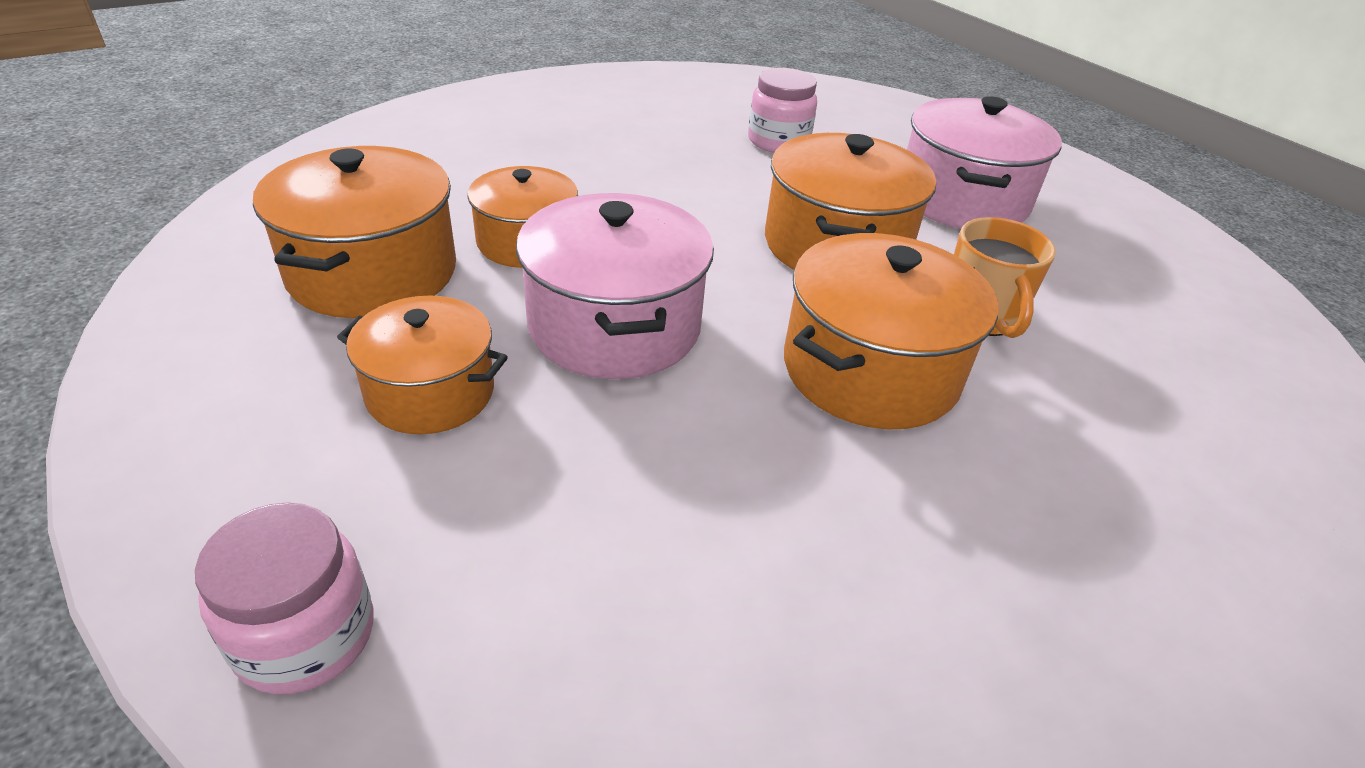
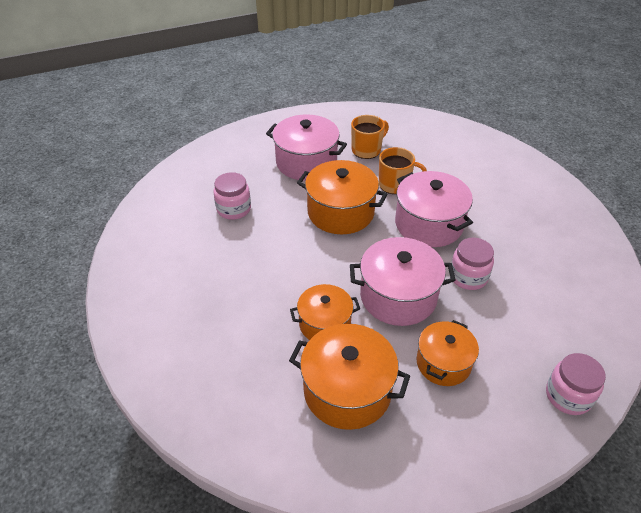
camera: 75 degrees left, 5 degrees up
orange pot [784,233,998,429] -> pink pot [395,171,473,247]
none -> orange mug [351,115,389,159]
none -> pink jar [451,237,494,290]

